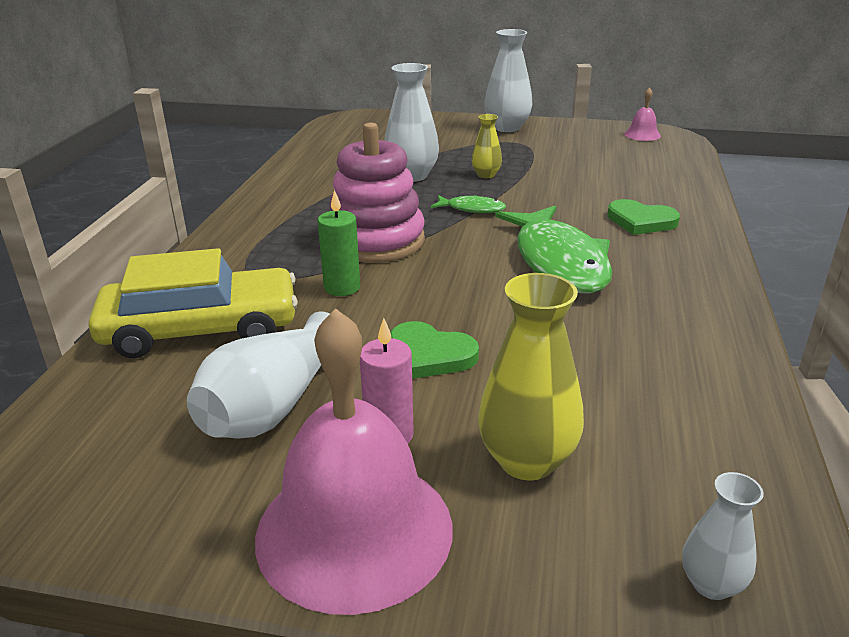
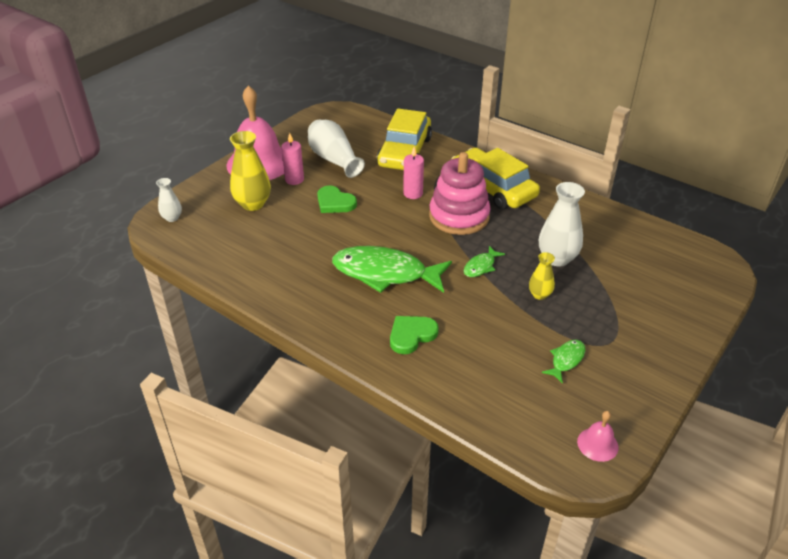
camera: 115 degrees right, 10 degrees up
green candle [318,190,360,296] -> pink candle [403,147,424,199]
green heart [390,321,479,379] -> green heart turned 105 degrees counterclockwise [317,186,357,213]
white vase [485,29,532,132] -> none
none -> yellow car [451,148,540,209]
none -> green fish [542,340,585,384]

